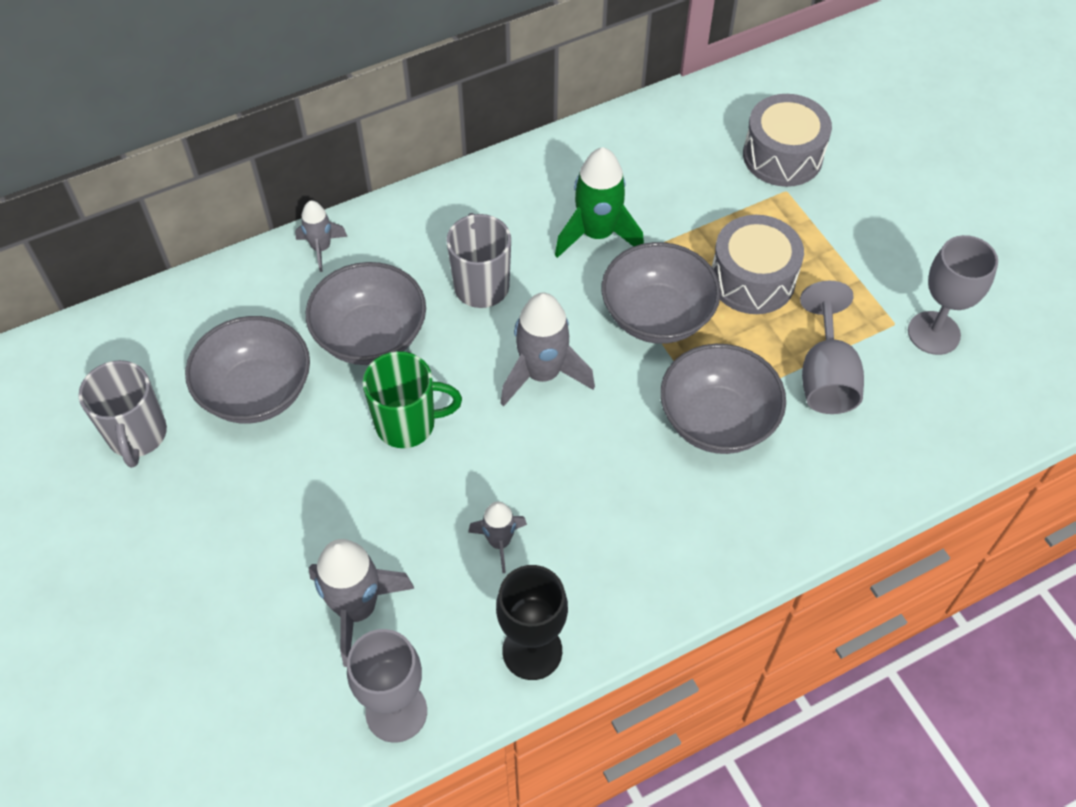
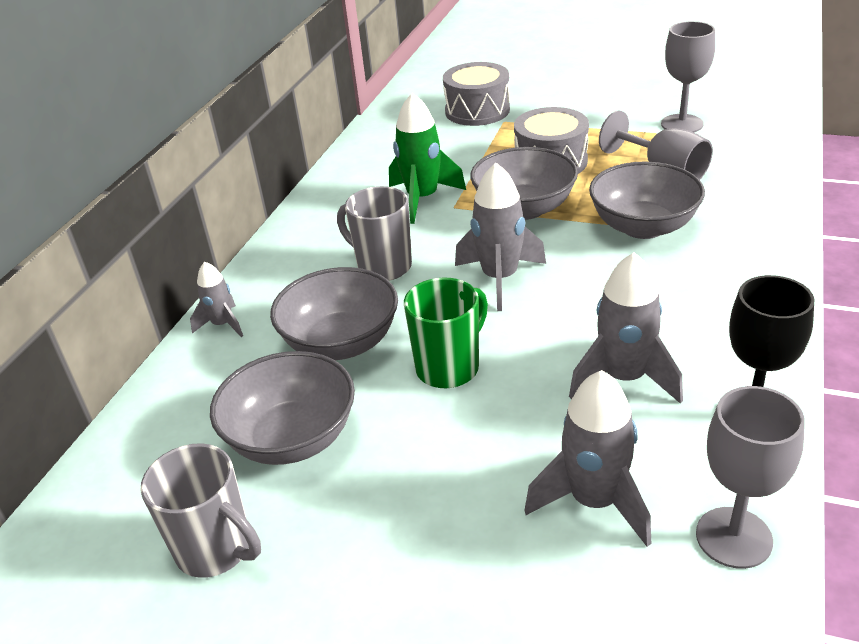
camera: 40 degrees left, 20 degrees down
grey rocket [468,501,527,573] -> grey rocket [569,252,683,404], size x1.74

